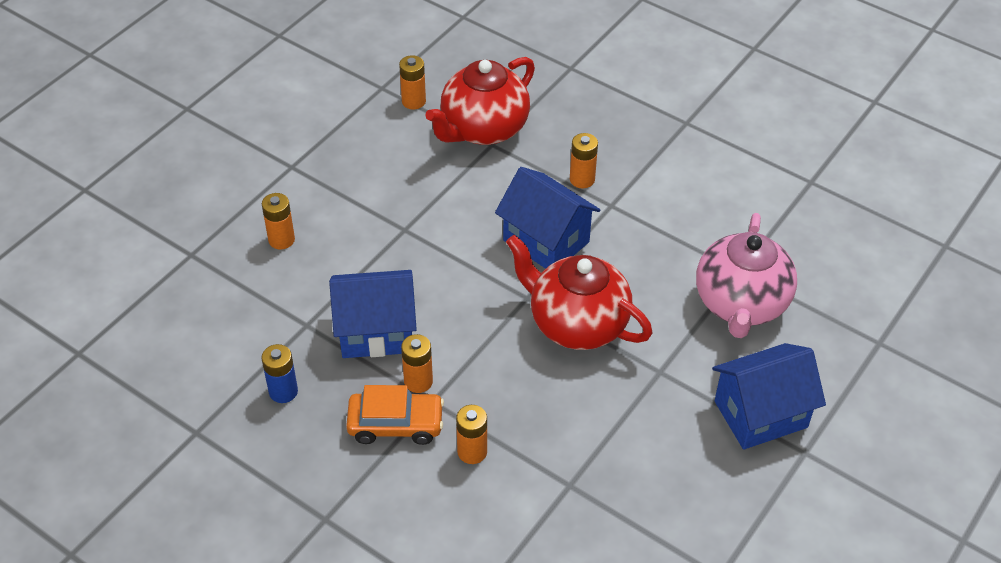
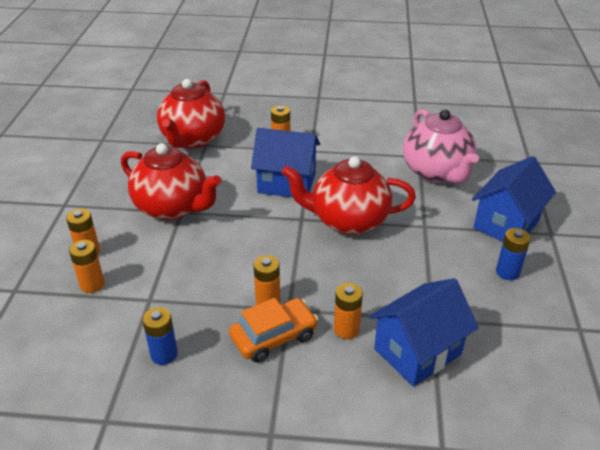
camera: 30 degrees left, 10 degrees down
blue house [329,270,417,358] -> blue house moved to [369,278,478,387]
orange battery [399,55,426,109] -> orange battery moved to [69,240,105,293]
none -> red teapot [121,143,221,220]
none -> blue battery [496,228,531,280]

